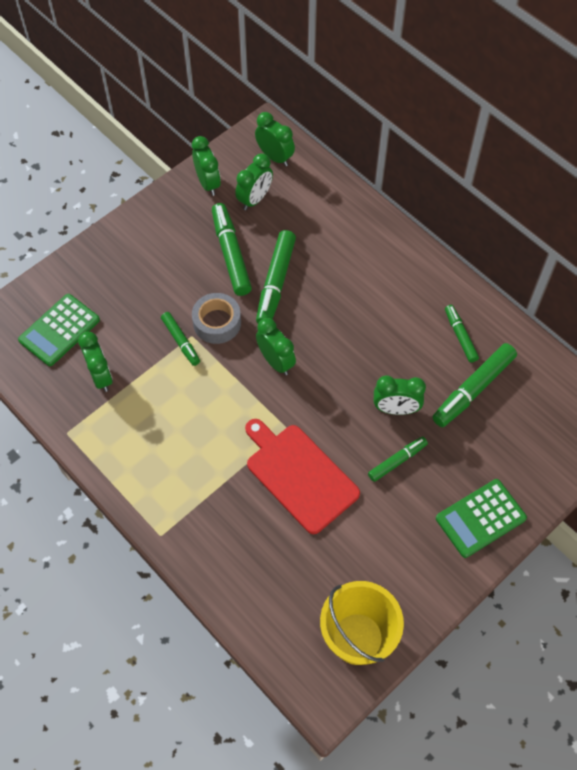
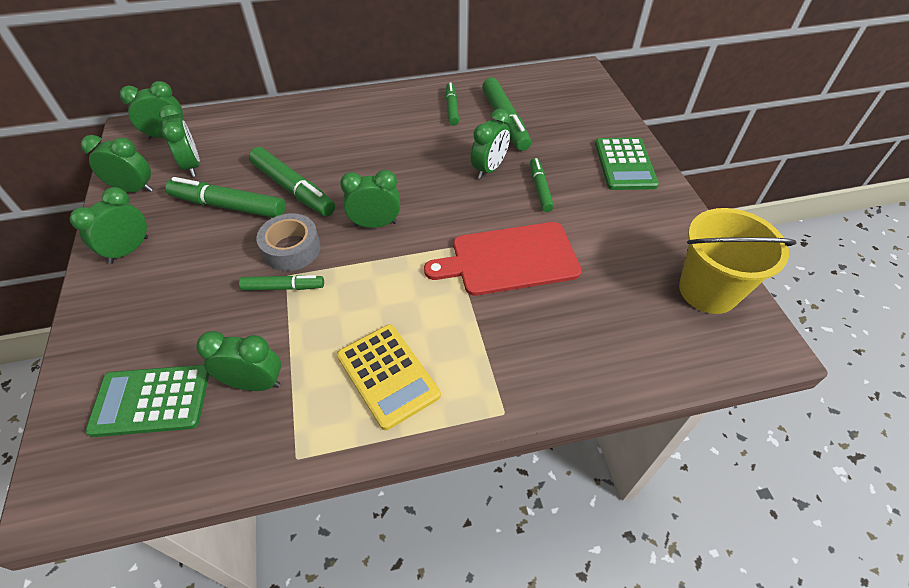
camera: 60 degrees left, 10 degrees down
green calculator [18,294,100,366] -> green calculator turned 105 degrees clockwise [85,365,209,437]
green marker [445,305,479,363] -> green marker turned 75 degrees clockwise [446,82,459,126]
none -> green clock [70,187,148,264]
none -> yellow calculator [337,324,441,430]

